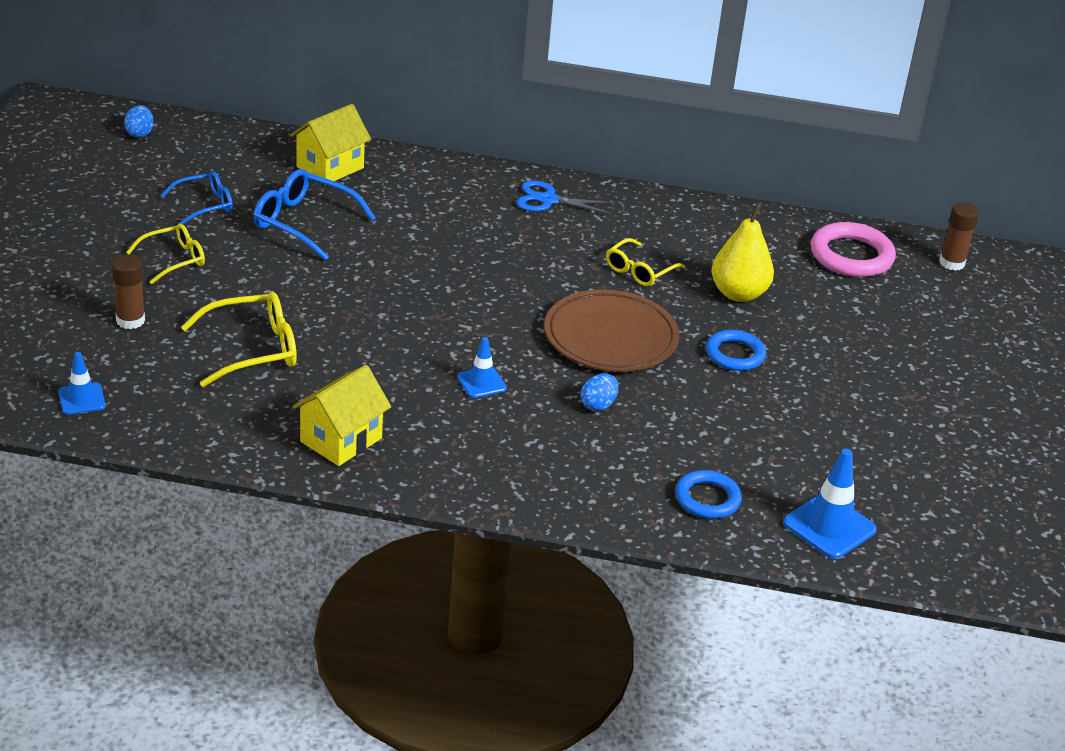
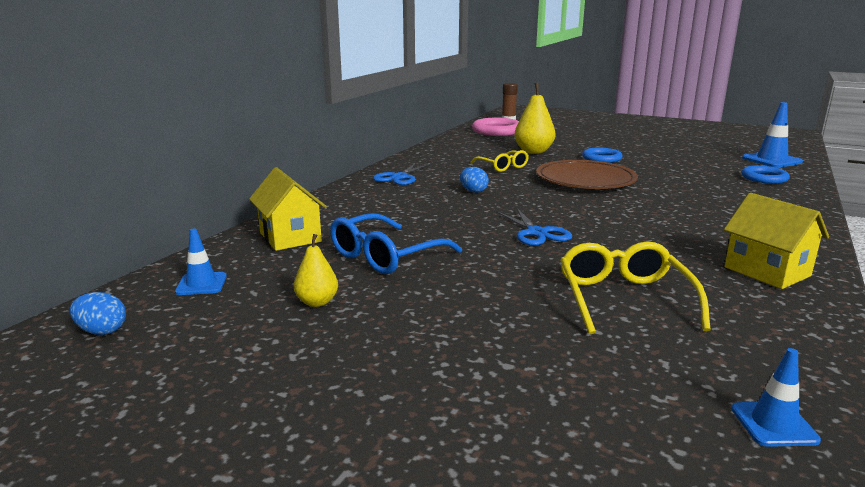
camera: 70 degrees left, 15 degrees down
brown glue stick [112,254,145,329] -> none
yellow glasses [126,224,205,284] -> none
blue glasses [160,171,233,224] -> yellow pear [294,234,338,307]
blue traffic cone [457,337,507,398] -> blue traffic cone moved to [175,228,227,295]
blue egg [581,373,618,411] -> blue egg moved to [460,167,489,193]
none -> blue scissors [496,208,572,246]

